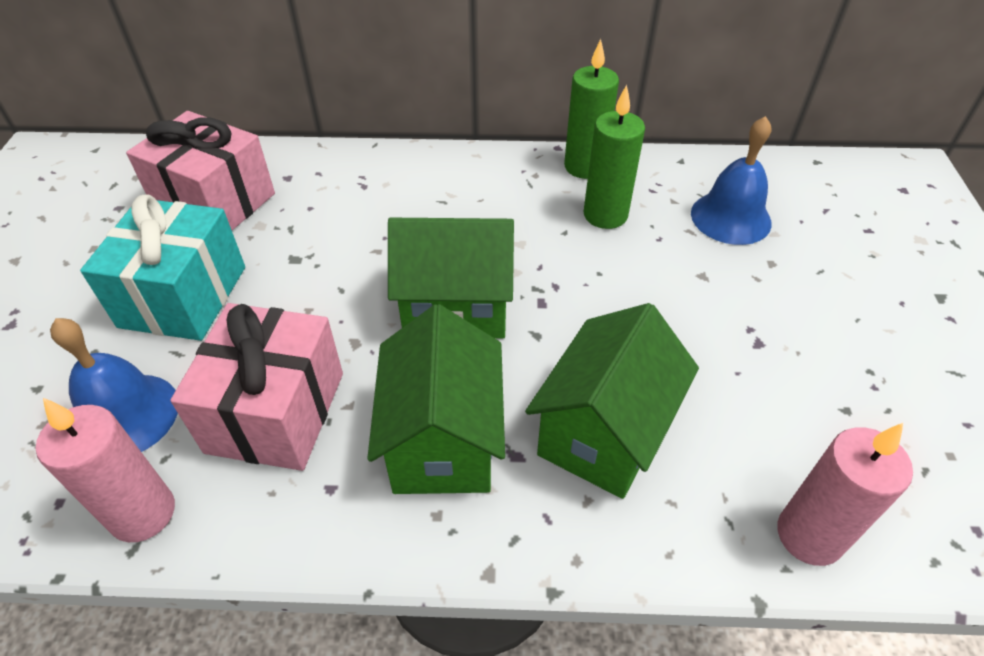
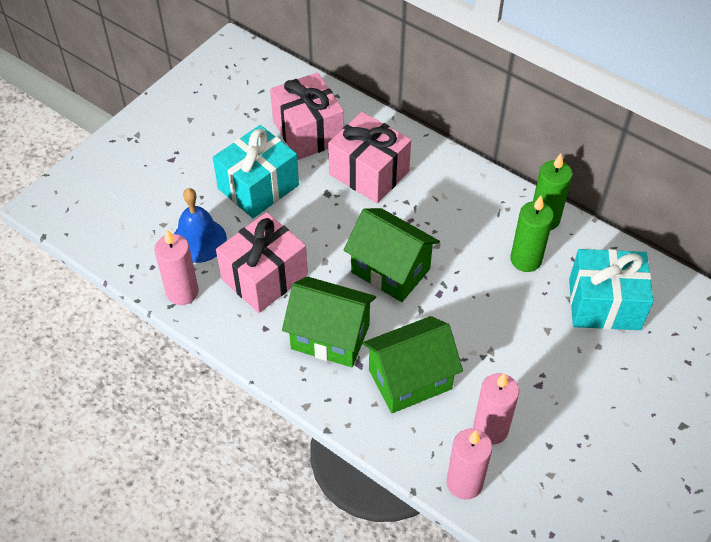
camera: 35 degrees right, 5 degrees up
green house [367,304,505,494] -> green house turned 75 degrees clockwise [282,276,376,367]
blue bell [691,116,772,245] -> turquoise gift [569,249,654,330]
none -> pink gift [328,112,411,203]
none -> pink candle [473,373,519,445]

